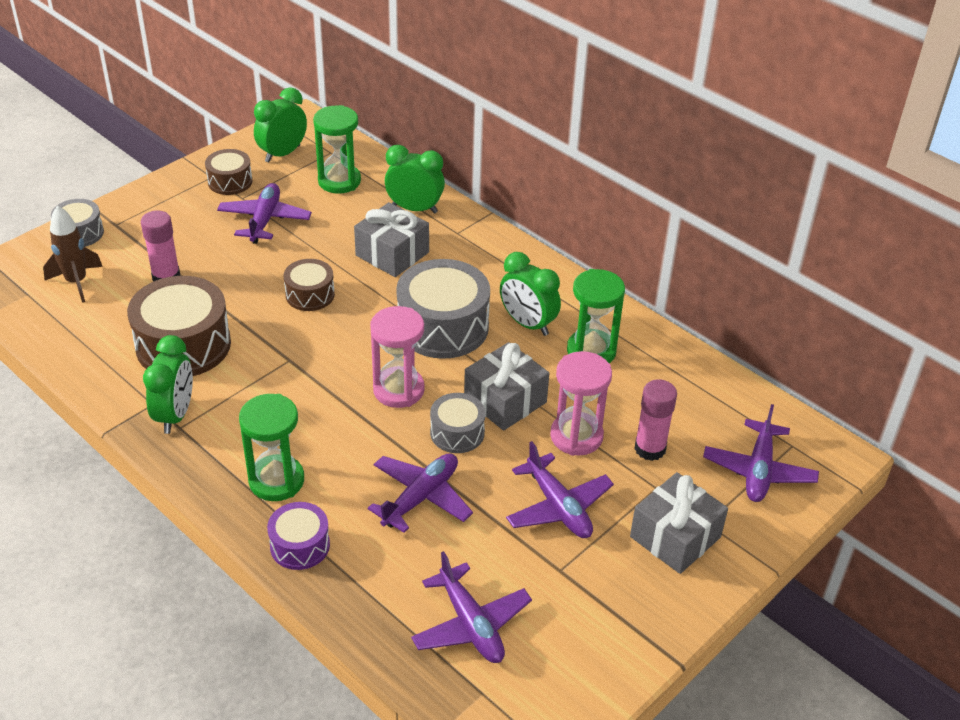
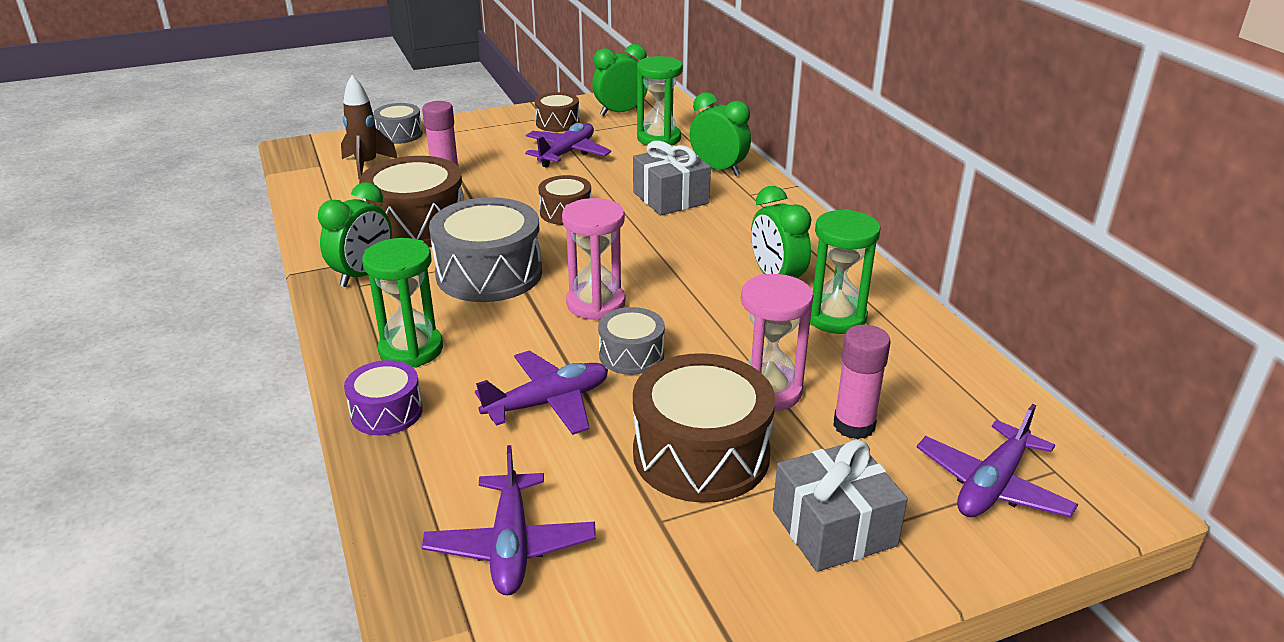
camera: 25 degrees right, 10 degrees down
grey drum [396,259,490,359] -> grey drum moved to [429,197,542,302]
grey gift [464,342,550,431] -> none
purple plane [506,441,614,538] -> brown drum [633,353,775,503]

